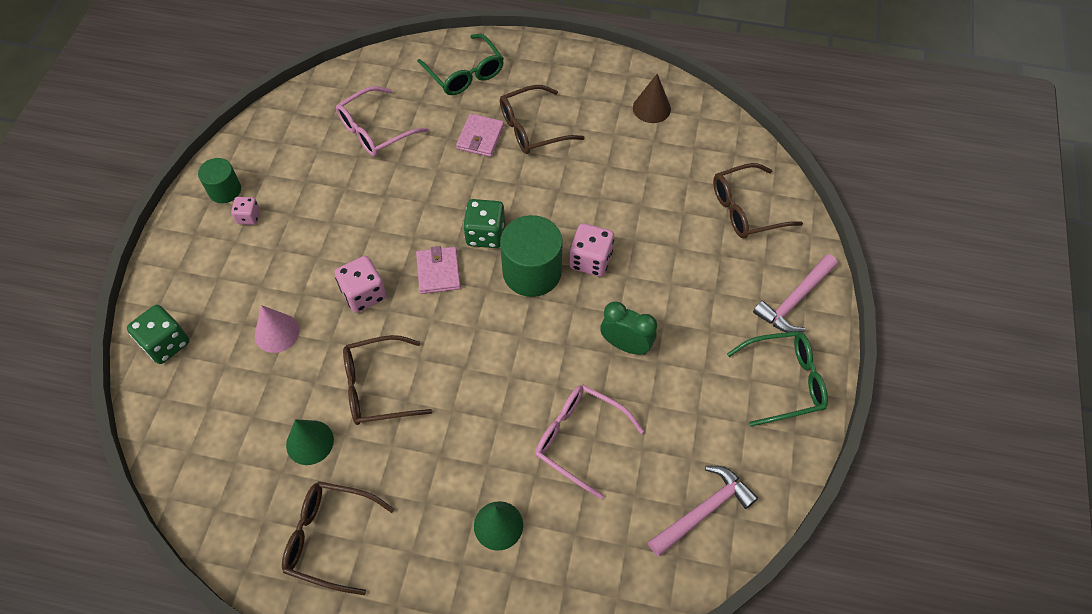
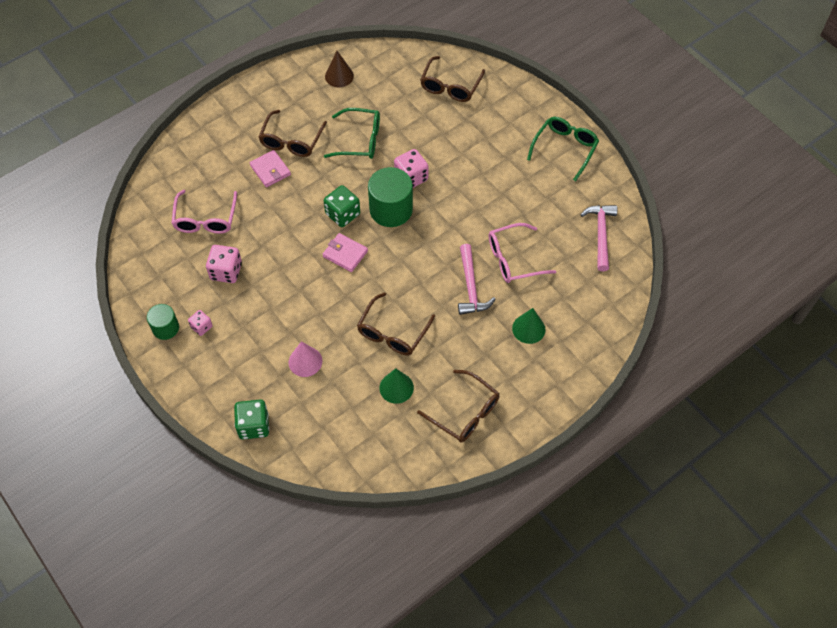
camera: 50 degrees left, 0 degrees up
brown glasses [282,481,394,595] -> brown glasses turned 105 degrees counterclockwise [417,370,500,442]
pink dice [334,256,387,313] -> pink dice moved to [206,245,242,283]
green glasses [417,34,504,95] -> green glasses moved to [324,108,380,159]
green clock [600,301,657,355] -> none
pink hammer [753,254,838,333] -> pink hammer moved to [458,244,496,315]

